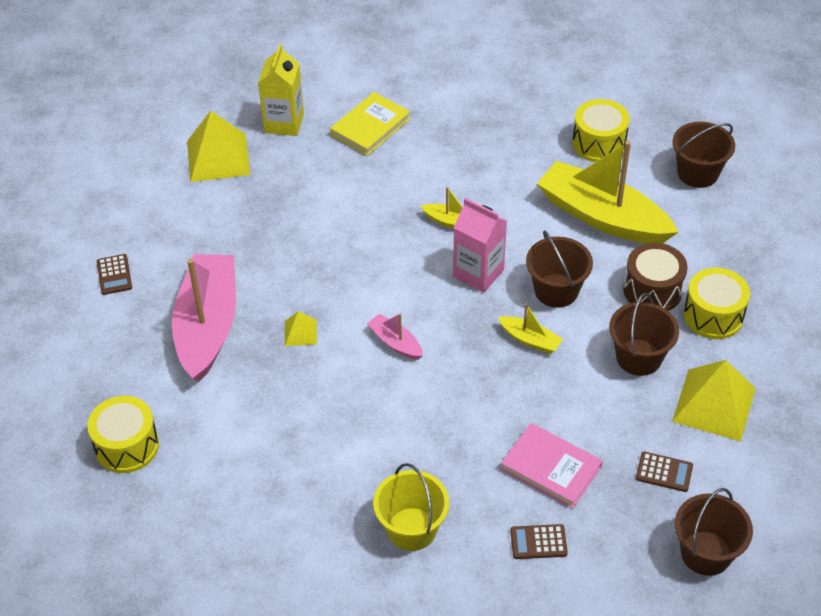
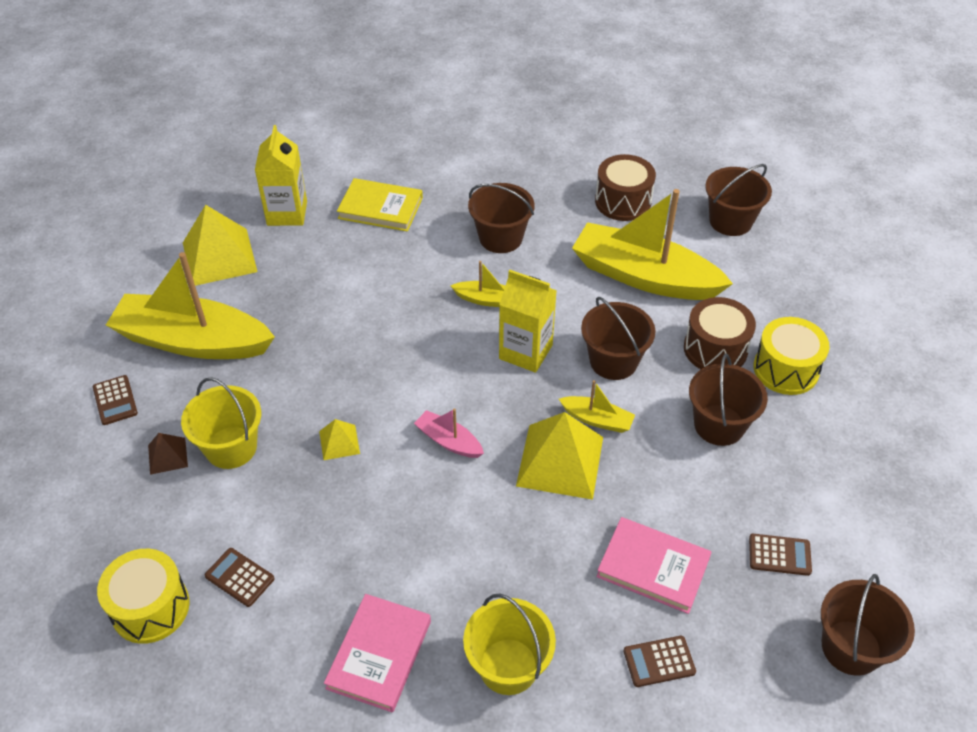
camera: 10 degrees left, 0 degrees up
pink boat [172,254,236,383] -> yellow bucket [181,377,261,469]
yellow book [330,92,411,156] -> yellow book turned 75 degrees clockwise [337,178,423,232]
pink carton [453,198,507,293] -> yellow carton [499,270,557,373]
yellow drum [572,99,630,162] -> brown drum [595,154,656,221]
yellow pyramid [672,360,756,441] -> yellow pyramid moved to [516,412,603,500]
none -> yellow boat [106,252,275,359]
none -> brown pyramid [148,433,188,475]
none -> brown calculator [205,548,275,607]
none -> pink book [324,594,431,713]
none -> brown bucket [468,183,535,253]

